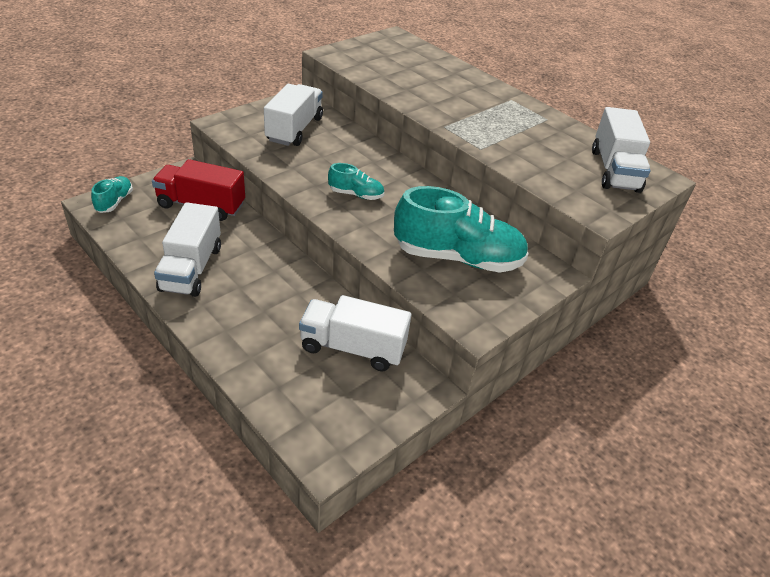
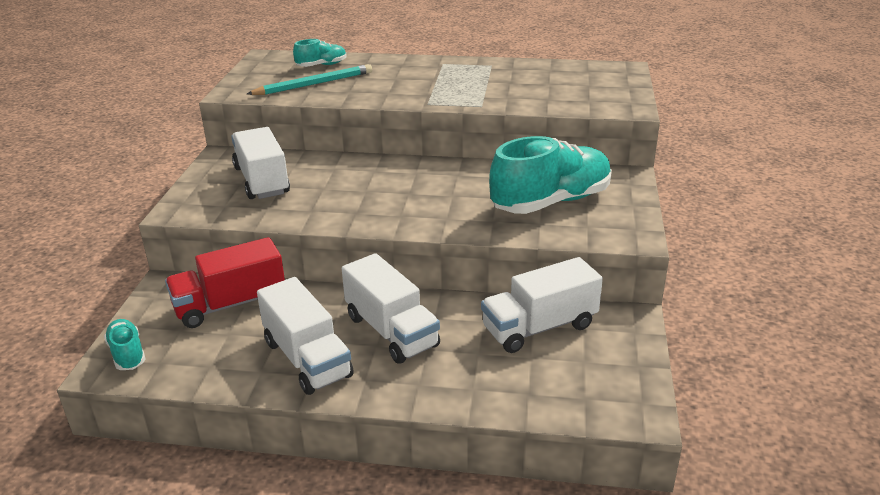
camera: 35 degrees left, 10 degrees down
turquoise shoe [328,163,384,200] -> turquoise shoe moved to [293,39,347,67]
white truck [592,107,651,193] -> white truck moved to [342,253,440,364]
none -> turquoise pencil [247,64,372,95]

